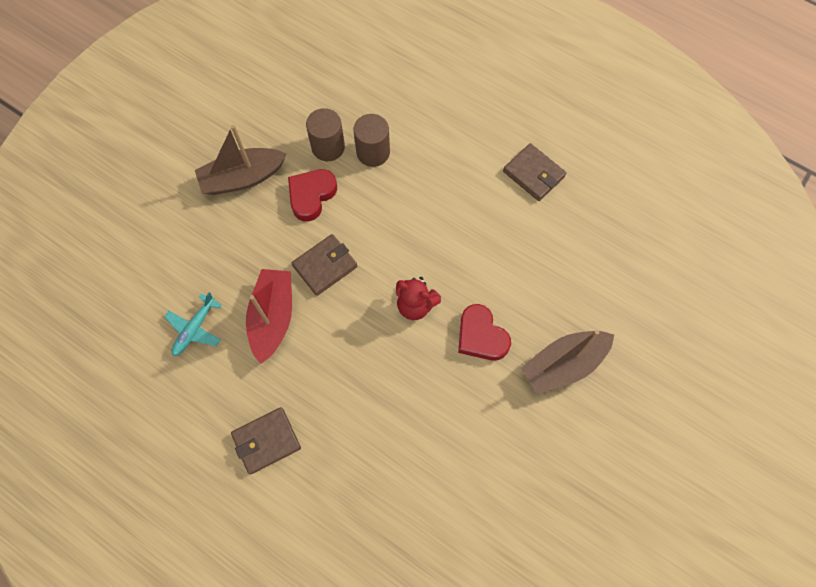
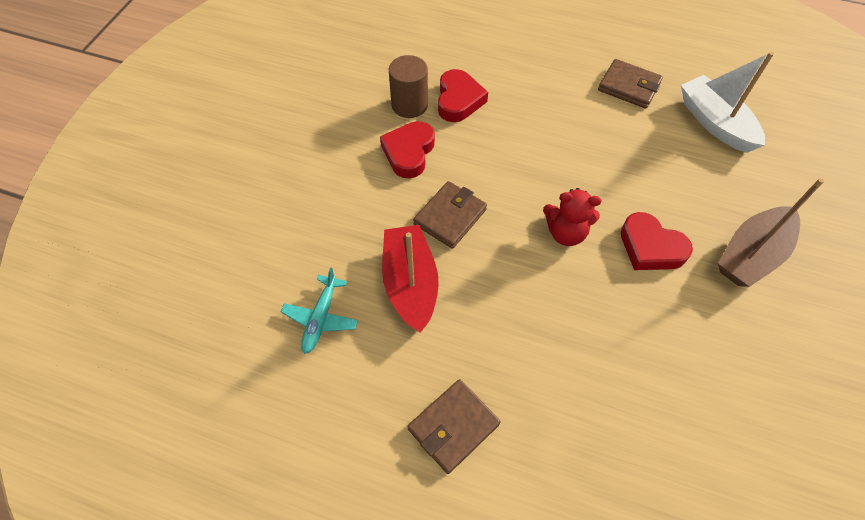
camera: 15 degrees left, 10 degrees down
brown boat [195,125,287,195] -> none
brown cylinder [354,114,390,167] -> red heart [438,69,488,122]
none -> white boat [681,52,774,153]

